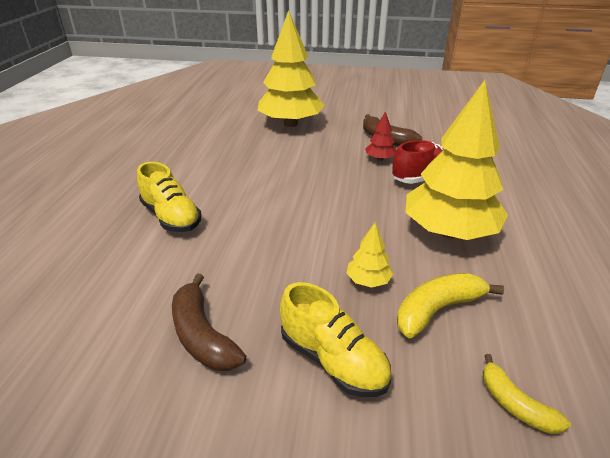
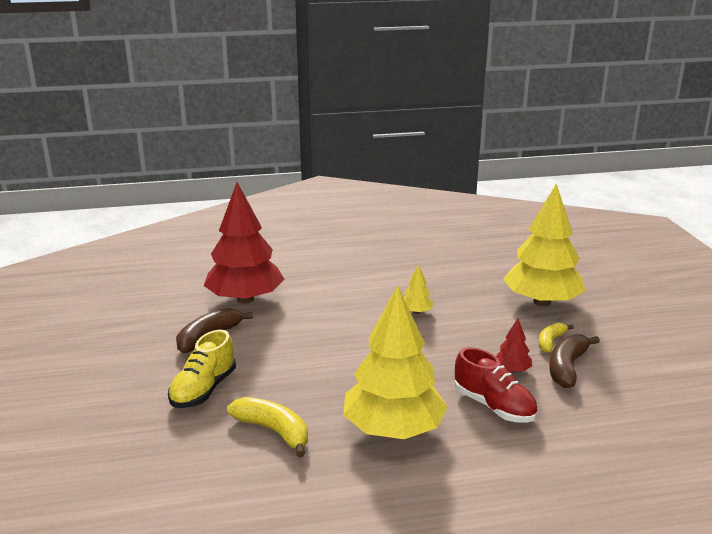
camera: 70 degrees right, 10 degrees down
yellow shoe [137,162,202,232] -> none
yellow tree [347,223,393,288] -> yellow tree moved to [404,265,434,314]
yellow banana [483,354,571,434] -> yellow banana moved to [538,322,574,353]
none -> red tree [203,182,284,304]

